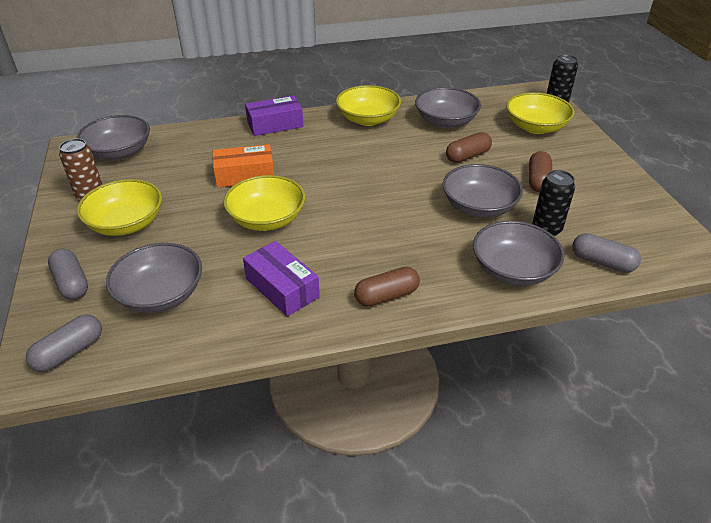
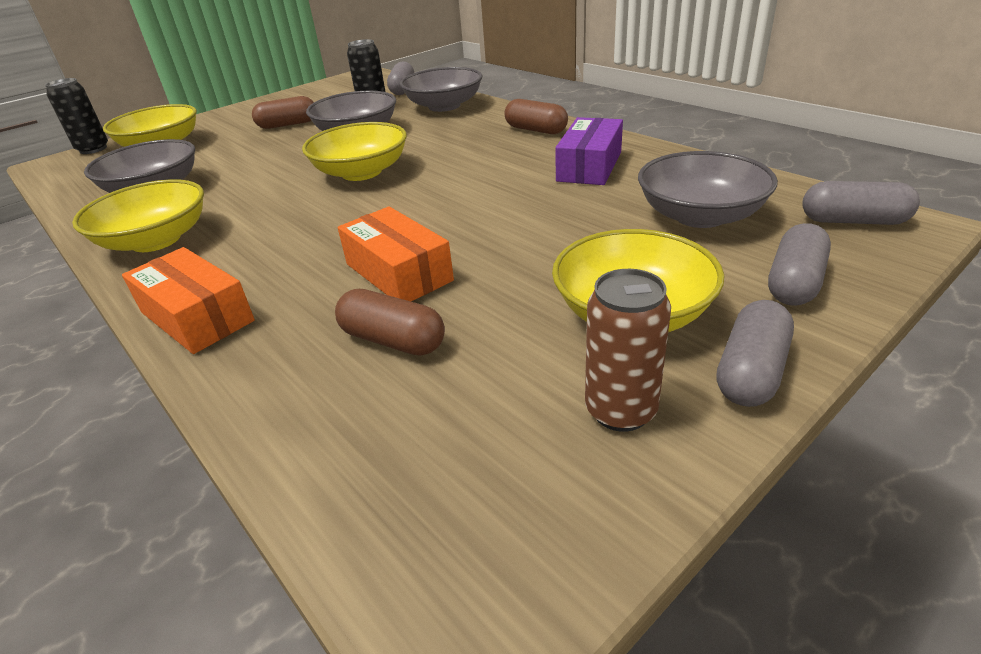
camera: 115 degrees left, 5 degrees down
grey bowl [77,115,150,160] -> none
yellow bowl [223,175,305,231] -> yellow bowl moved to [302,122,407,181]
purple box [245,95,304,136] -> orange box [122,247,255,354]
brown capsule [446,132,492,163] -> brown capsule moved to [335,289,445,356]
none -> grey capsule [717,300,794,407]

